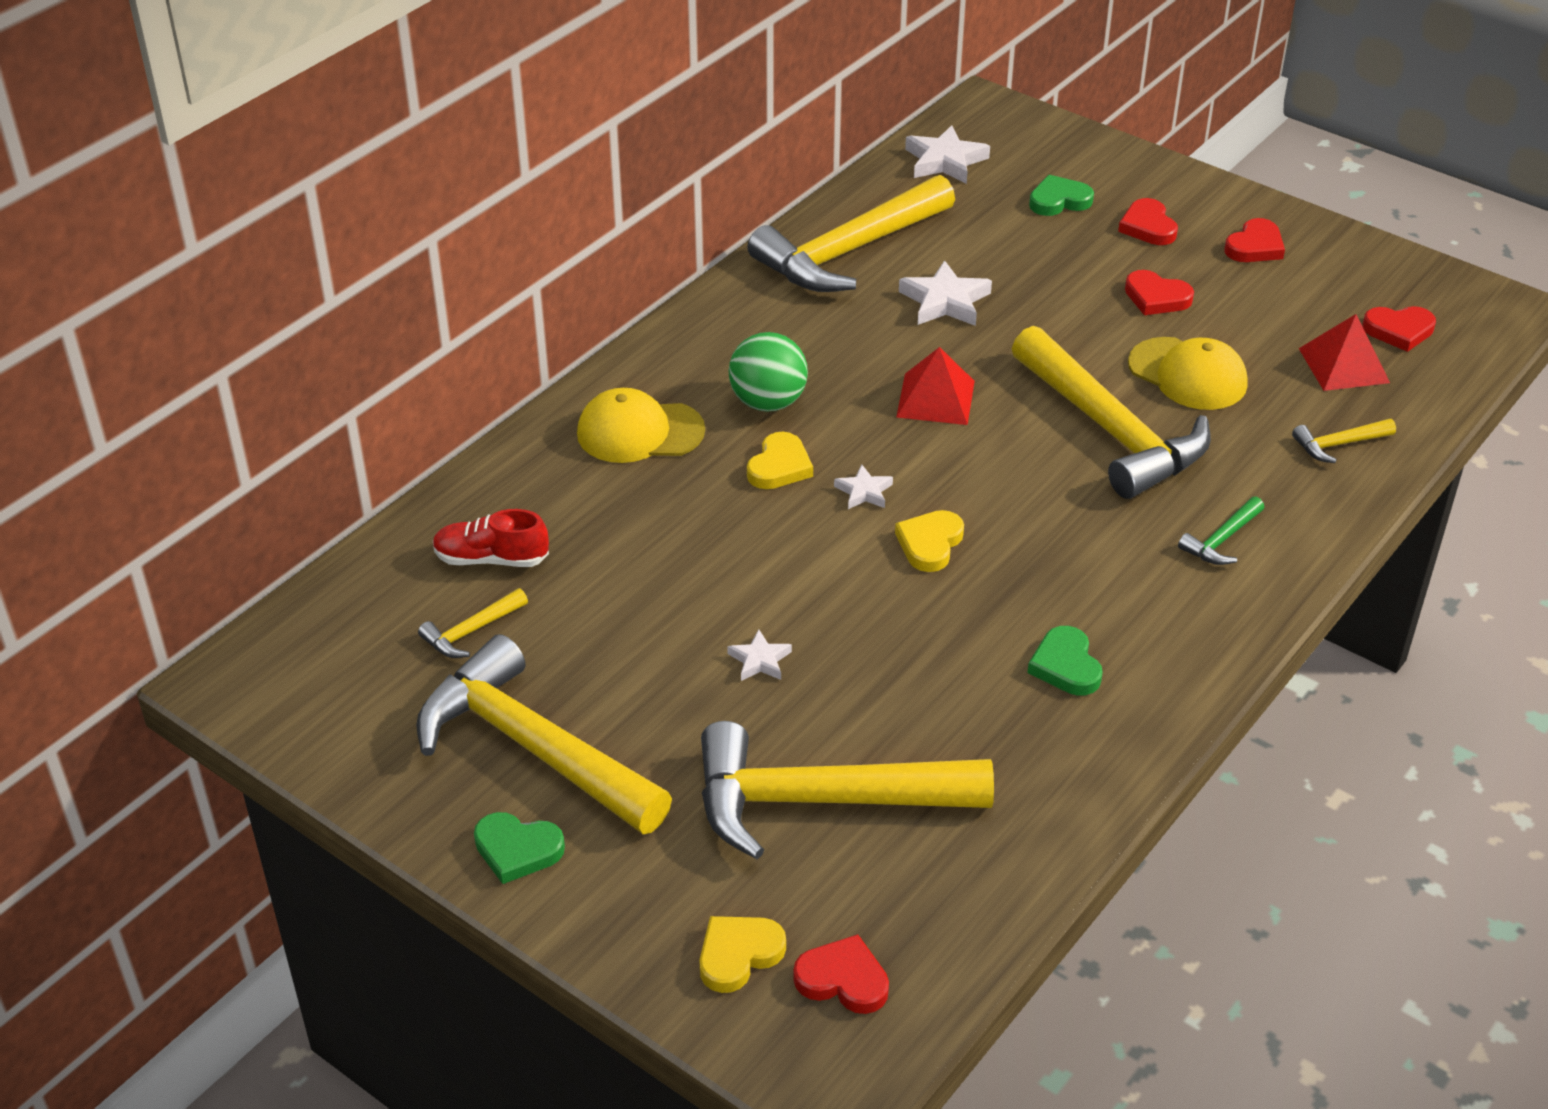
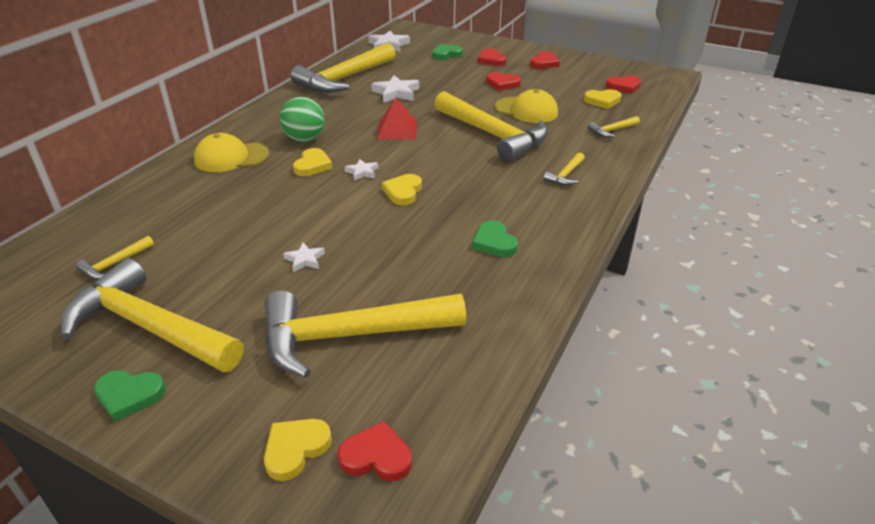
camera: 10 degrees left, 5 degrees down
red shoe [433,509,549,567] -> none
green hammer [1178,497,1264,565] -> yellow hammer [543,152,585,186]
red pyramid [1299,314,1390,391] -> yellow heart [584,89,621,109]

